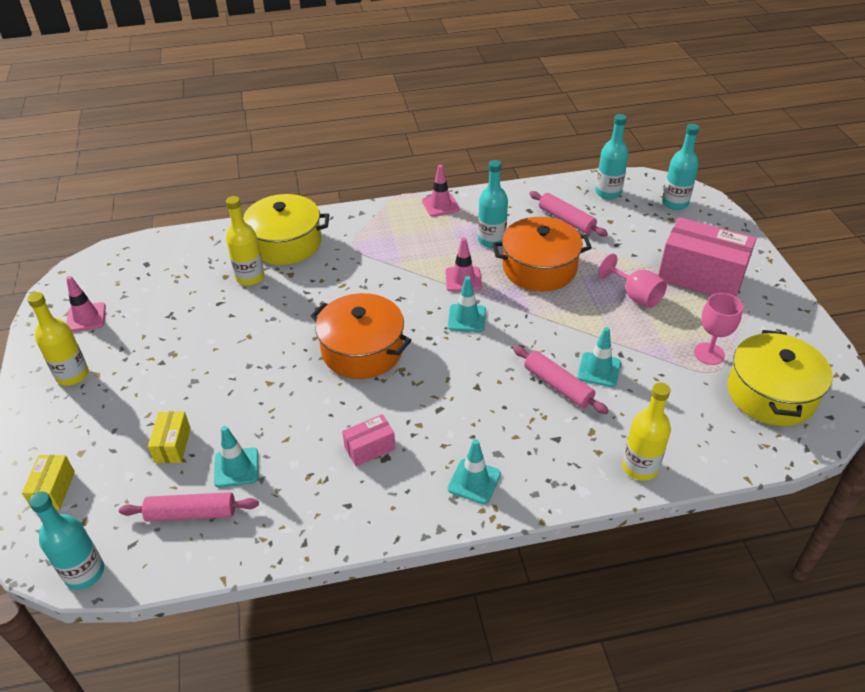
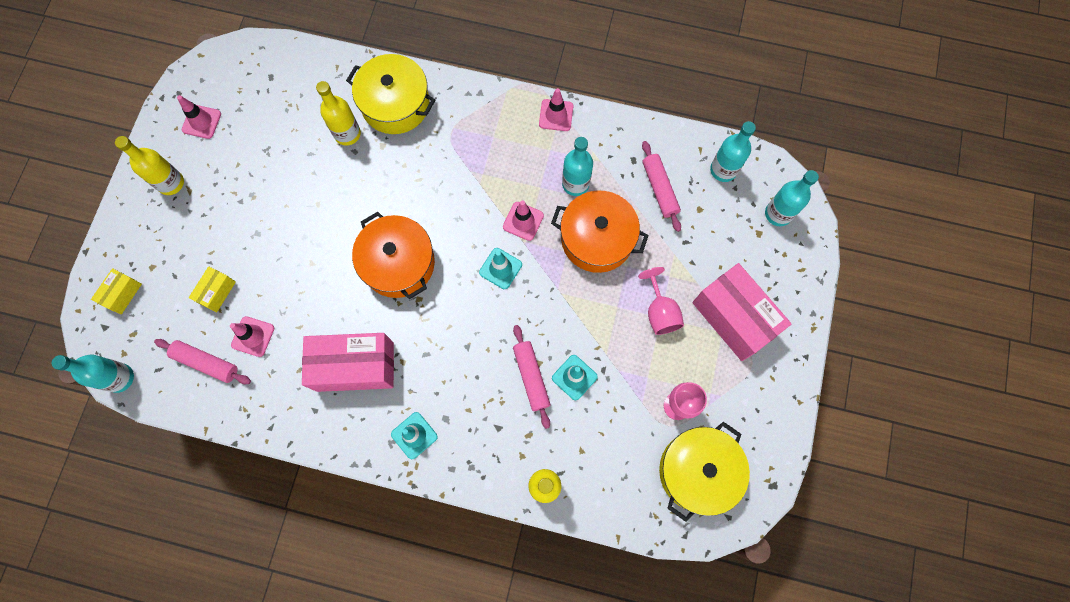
camera: 25 degrees right, 30 degrees up
turquoise traffic cone [214,426,258,488] -> pink traffic cone [230,316,274,357]
pink box [342,414,396,466] -> pink box [302,333,394,392], size x2.09

